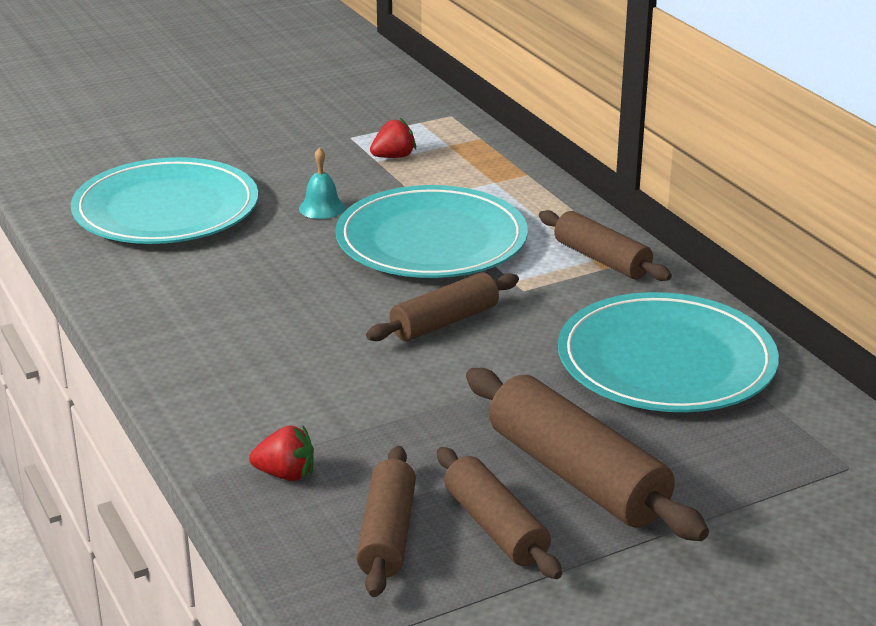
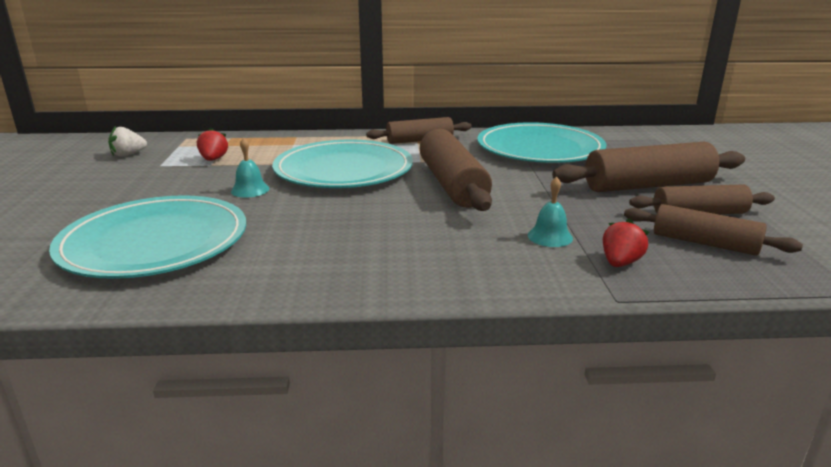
camera: 65 degrees left, 5 degrees down
brown rolling pin [366,273,519,341] -> brown rolling pin [420,129,492,211], size x1.57
none -> white strawberry [108,126,147,157]
none -> turquoise bell [528,177,573,247]

